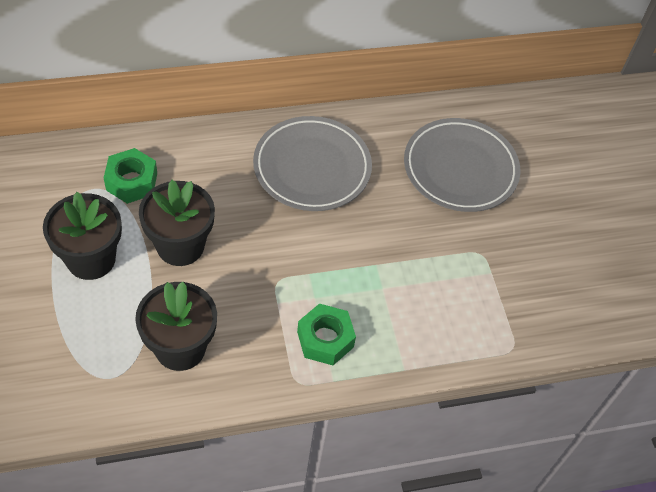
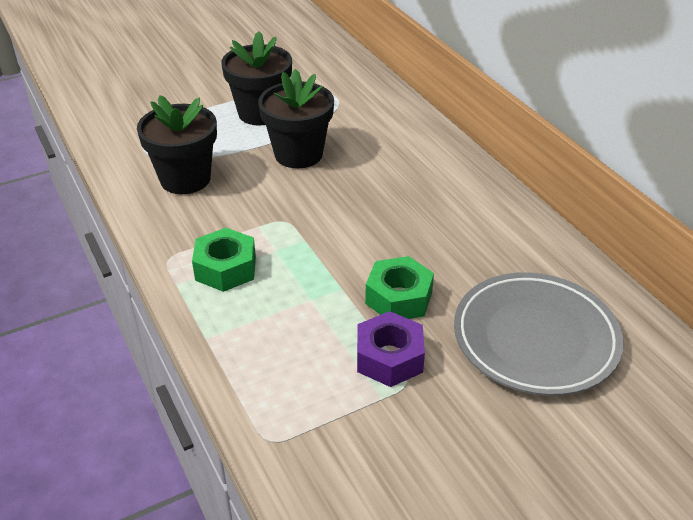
camera: 80 degrees right, 15 degrees down
green nut [104,148,157,204] -> green nut moved to [365,256,434,319]
grey plate [253,116,372,211] -> none
none -> purple nut [357,311,425,387]

